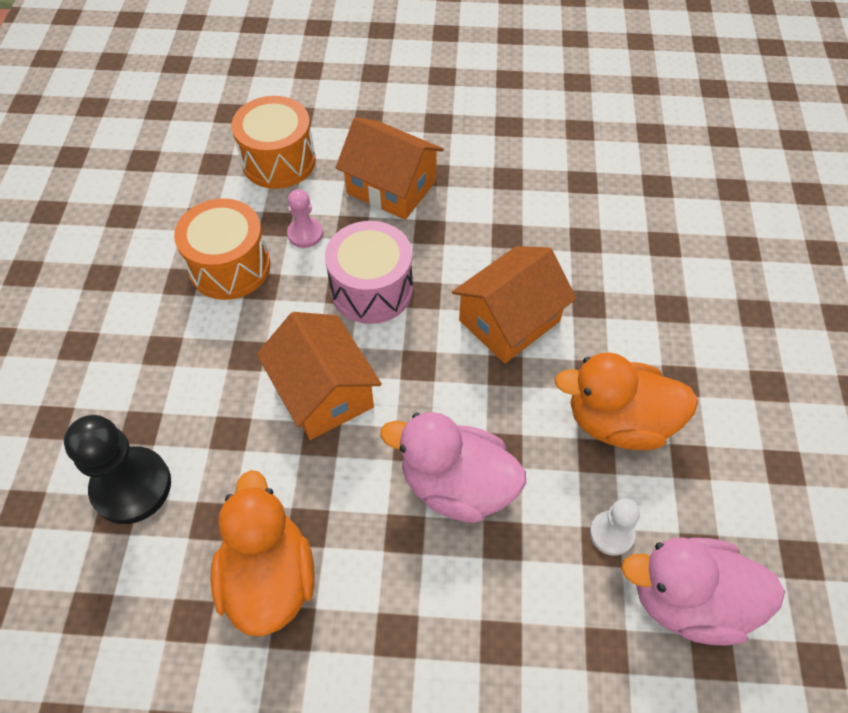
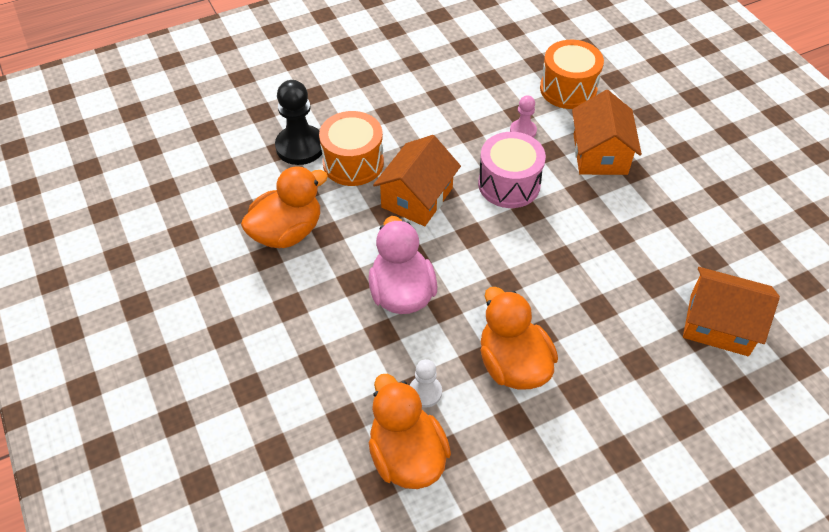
camera: 60 degrees right, 5 degrees down
orange drum [174,198,270,300] -> orange drum moved to [319,111,384,186]
orange house [452,246,577,364] -> orange house moved to [683,267,780,356]
pink duck [621,537,785,646] -> orange duck [369,374,451,489]

